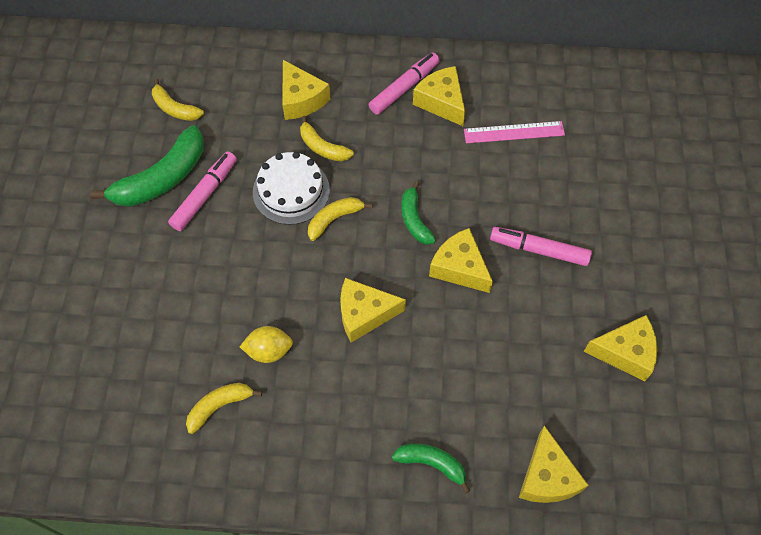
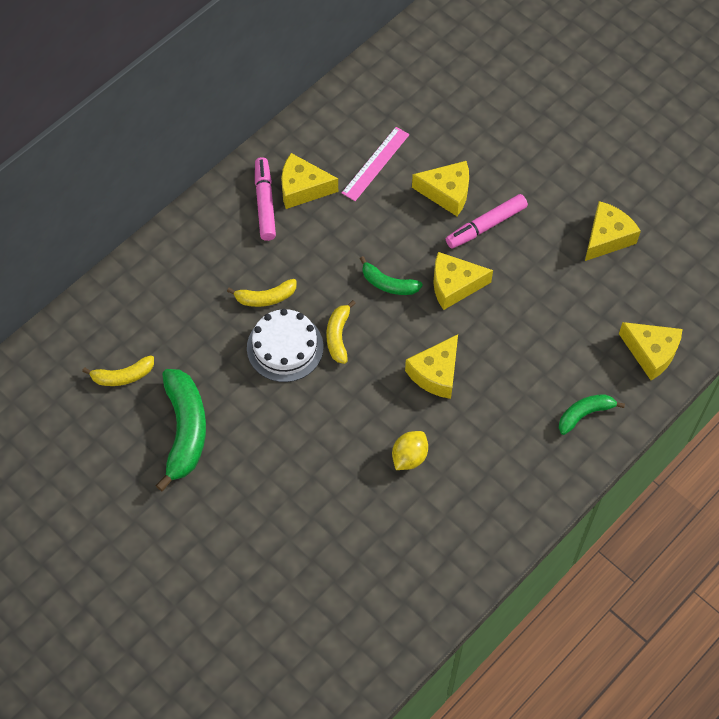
camera: 50 degrees left, 0 degrees up
pink marker [168,151,237,231] -> none
yellow banana [186,383,262,434] -> none
yellow cheese [282,60,330,120] -> yellow cheese moved to [412,161,469,216]

